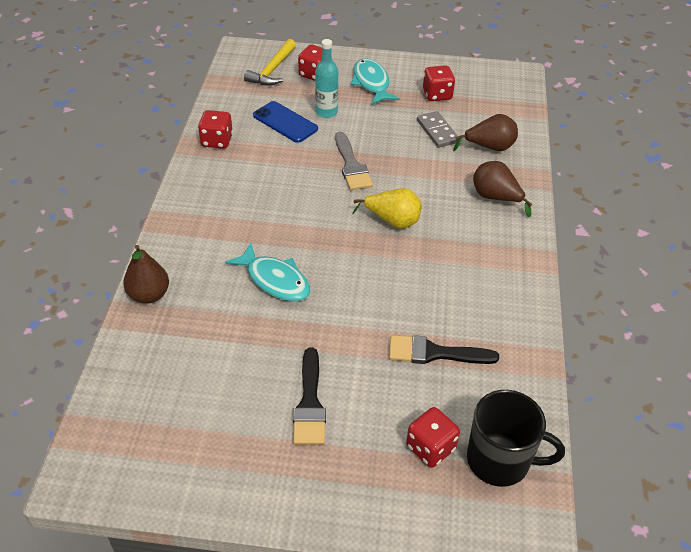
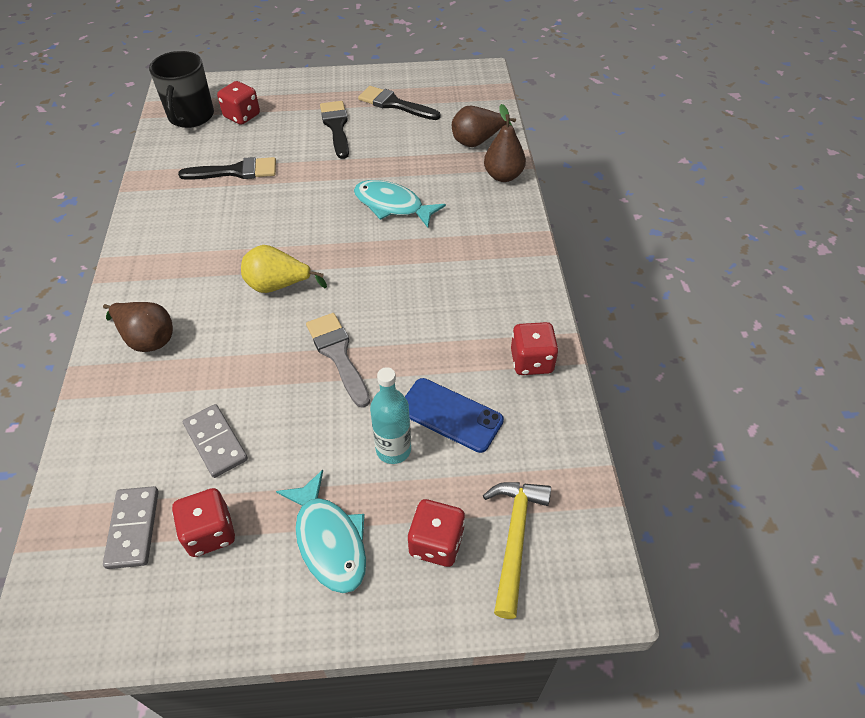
camera: 170 degrees right, 5 degrees up
brown pear [453,114,518,151] -> brown pear moved to [452,105,516,147]
black mug [467,390,565,487] -> black mug turned 90 degrees counterclockwise [149,51,214,128]
none -> grey domino [103,486,159,569]
none -> black brush [358,86,441,120]

